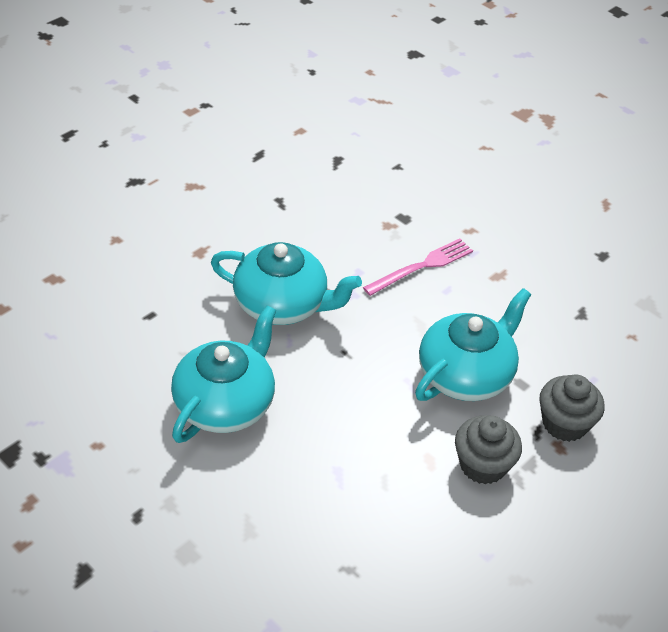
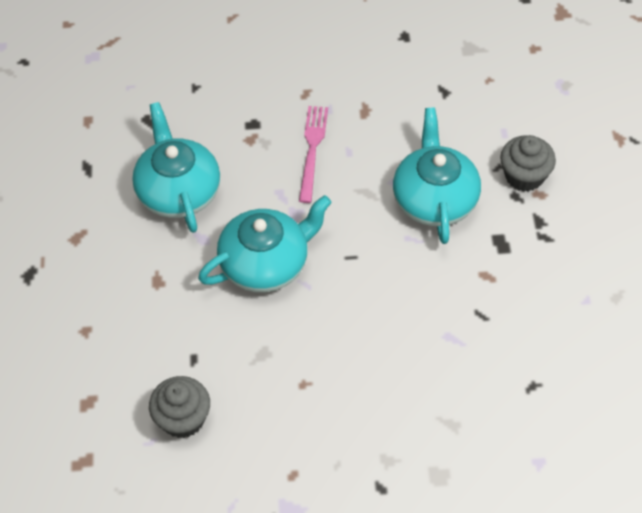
camera: 45 degrees left, 10 degrees up
turquoise teapot [171,305,276,443] -> turquoise teapot moved to [132,102,220,233]
grey cupcake [455,415,522,484] -> grey cupcake moved to [149,376,210,438]

